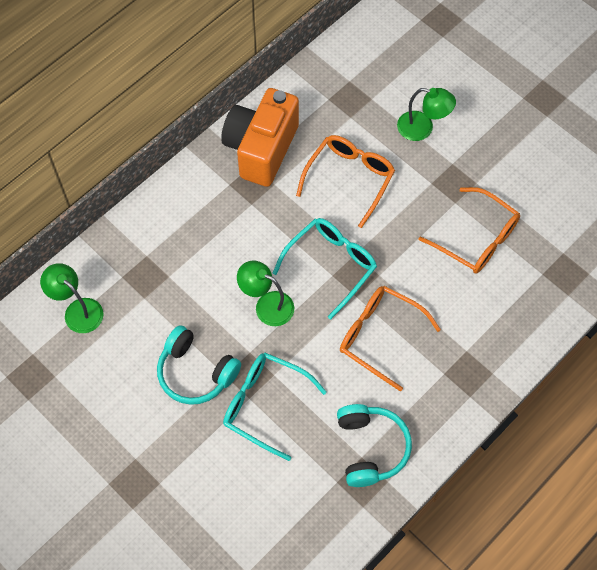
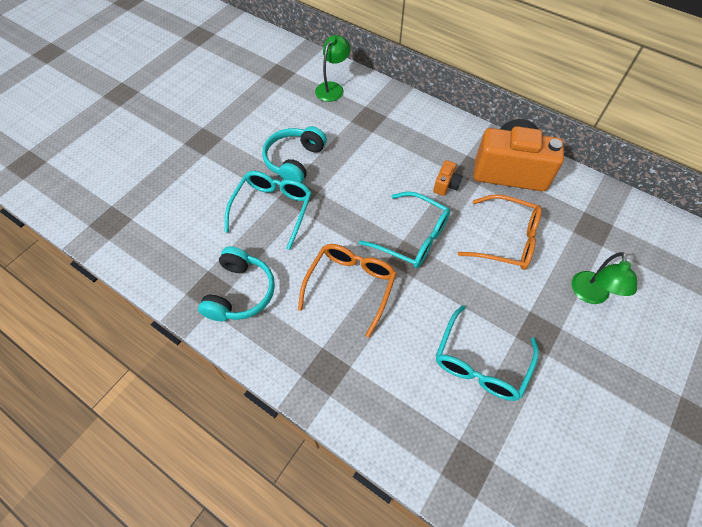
camera: 80 degrees right, 5 degrees down
green lamp [237,260,294,326] -> none
turquoise headphones [337,404,412,487] -> turquoise headphones turned 60 degrees counterclockwise [198,247,275,321]
orange glasses [419,187,520,273] -> turquoise glasses [436,305,539,401]
none -> orange camera [433,160,462,196]

